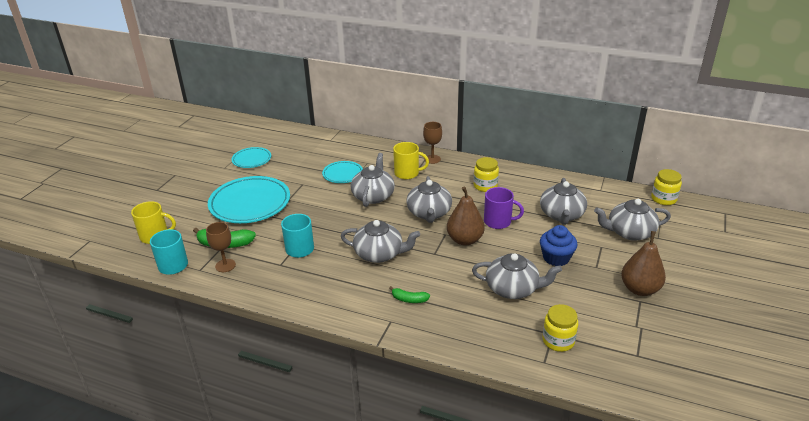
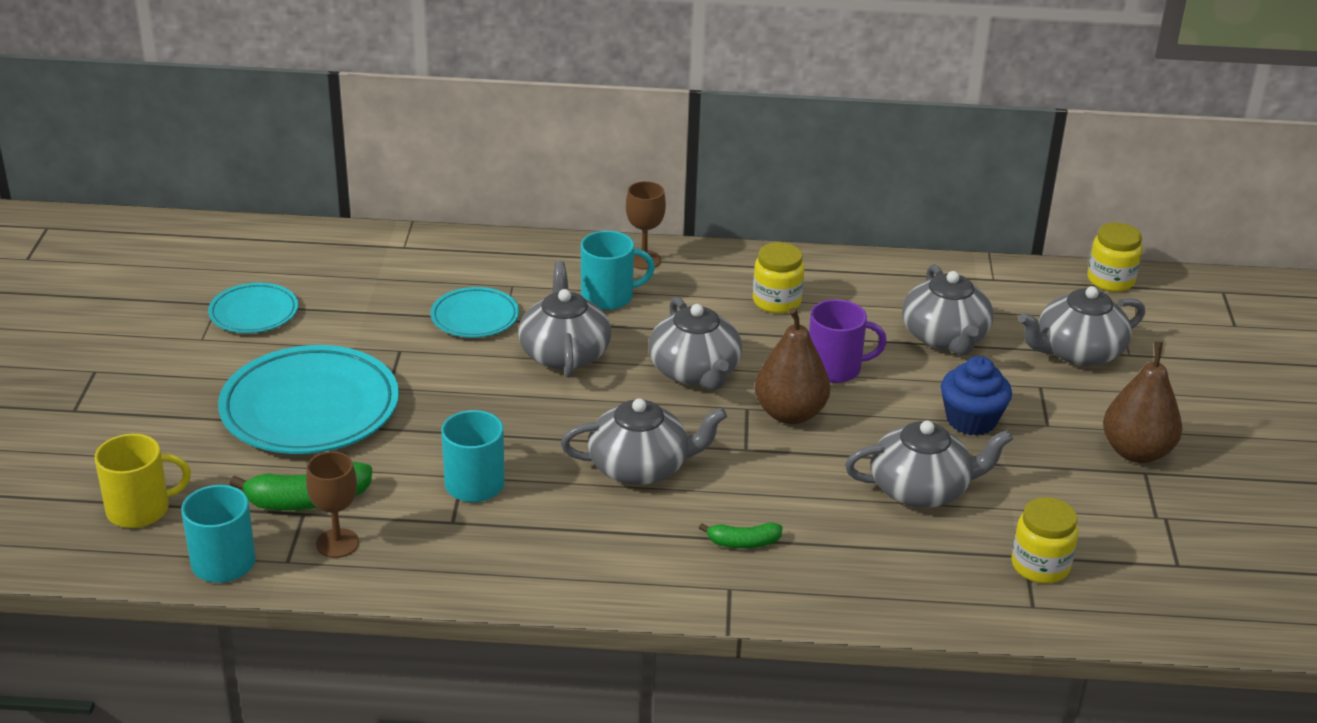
camera: 20 degrees left, 0 degrees up
yellow mug [393,142,429,179] -> turquoise mug [581,231,655,310]

